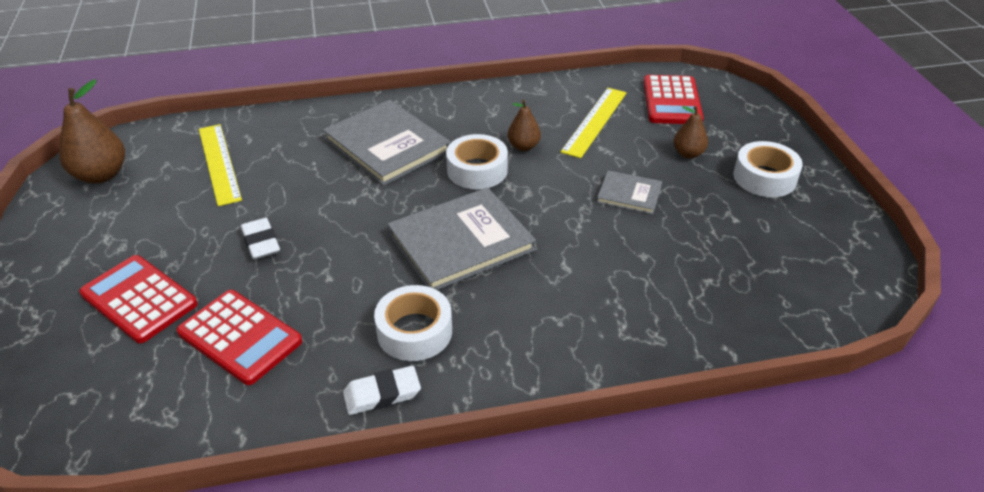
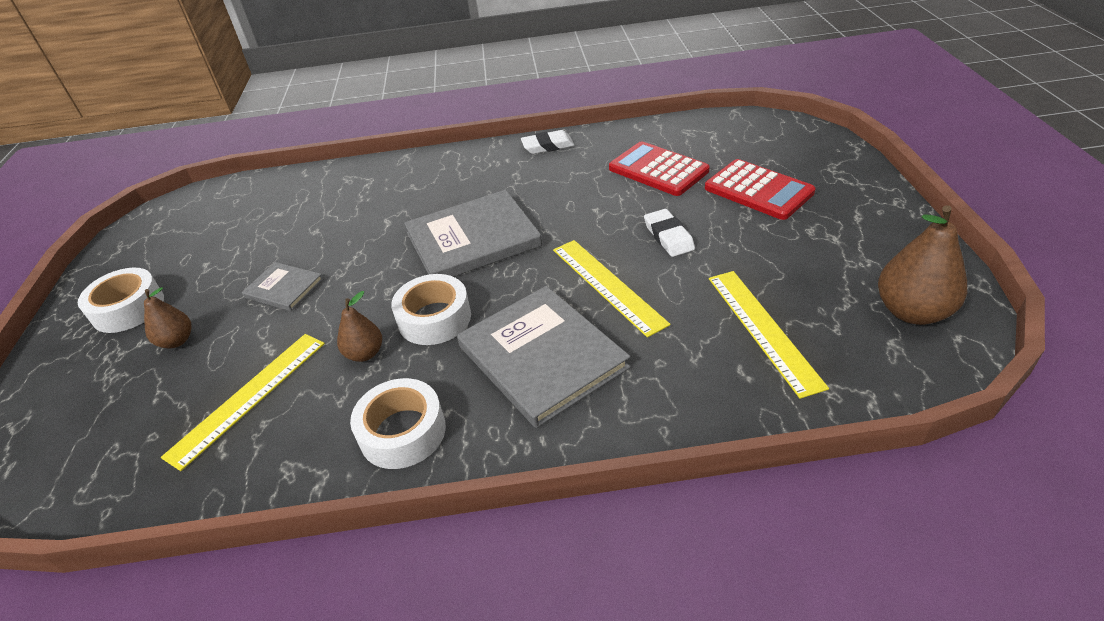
camera: 170 degrees left, 0 degrees up
white tape [374,285,452,361] -> white tape moved to [350,378,446,469]
red calculator [644,75,704,124] -> none
none -> yellow ruler [553,240,670,337]

